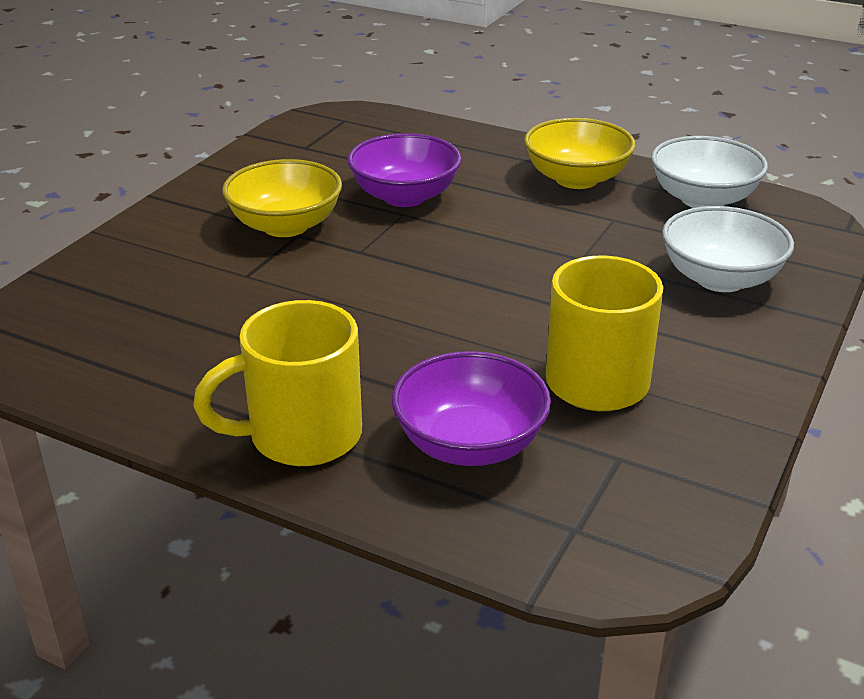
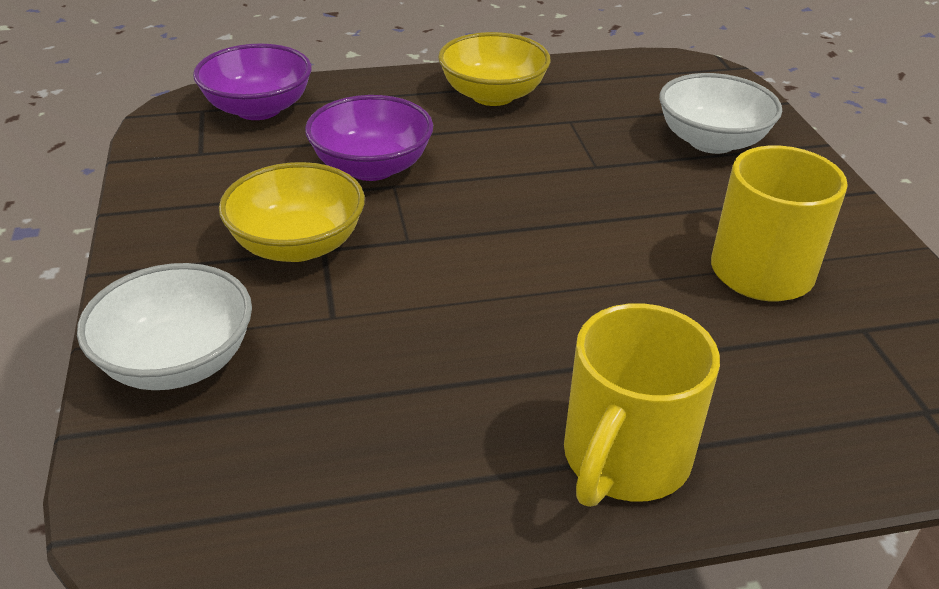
camera: 40 degrees left, 5 degrees up
purple bowl [392,351,551,466] -> purple bowl moved to [193,44,312,120]
white bowl [651,136,768,208] -> white bowl moved to [77,263,252,390]

